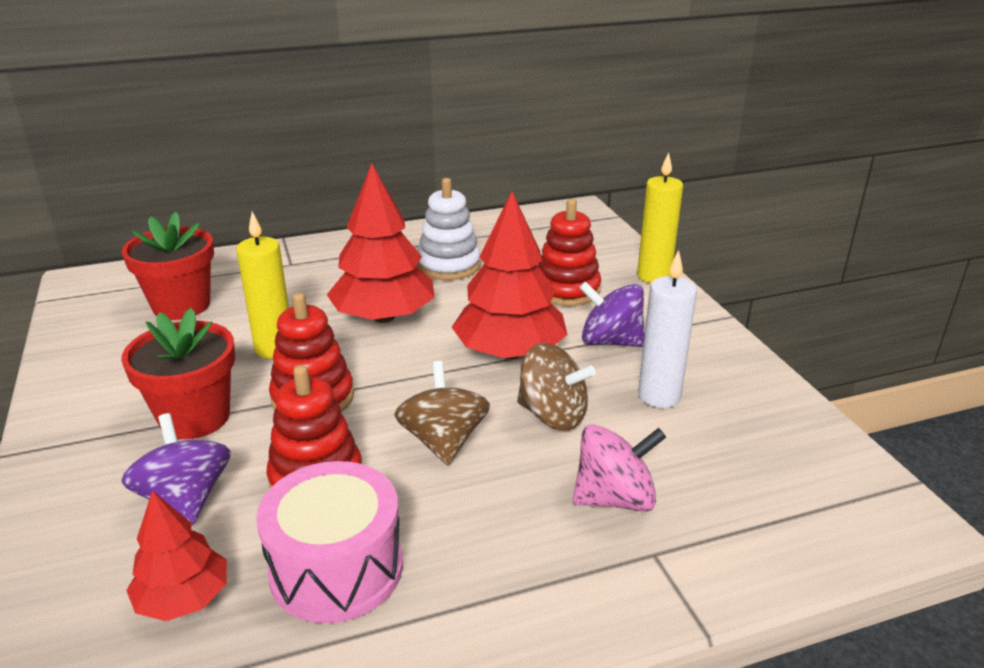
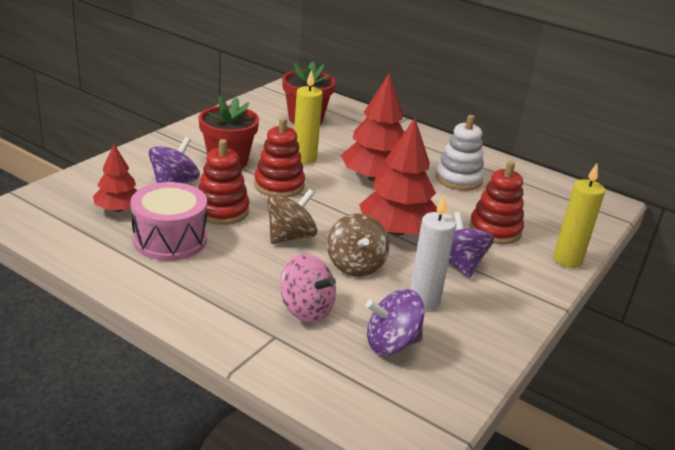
camera: 50 degrees right, 0 degrees up
none -> purple spinning top [366,289,424,355]

